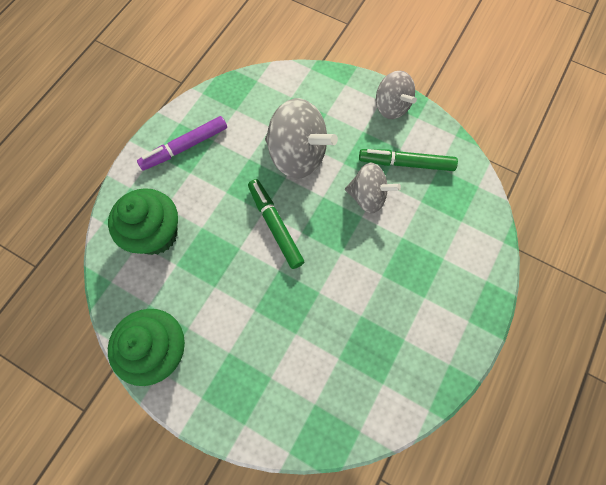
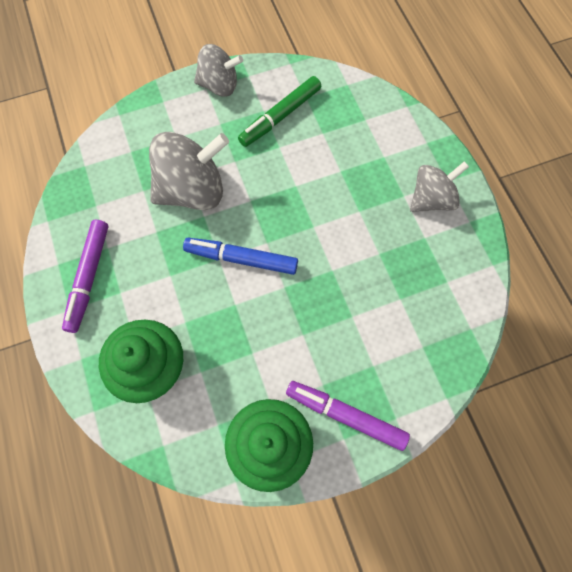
camera: 50 degrees left, 0 degrees up
green marker [248,179,304,269] -> blue marker [183,238,298,275]
grey spinning top [345,163,401,214] -> grey spinning top moved to [410,161,469,212]
none -> purple marker [286,381,410,451]

